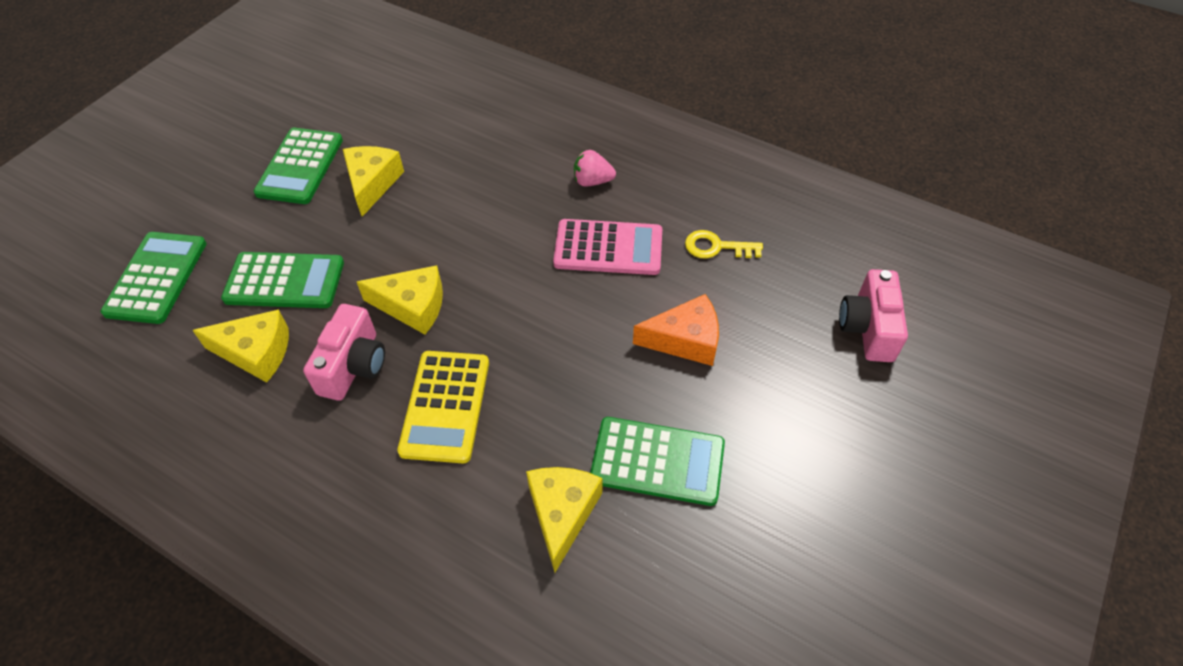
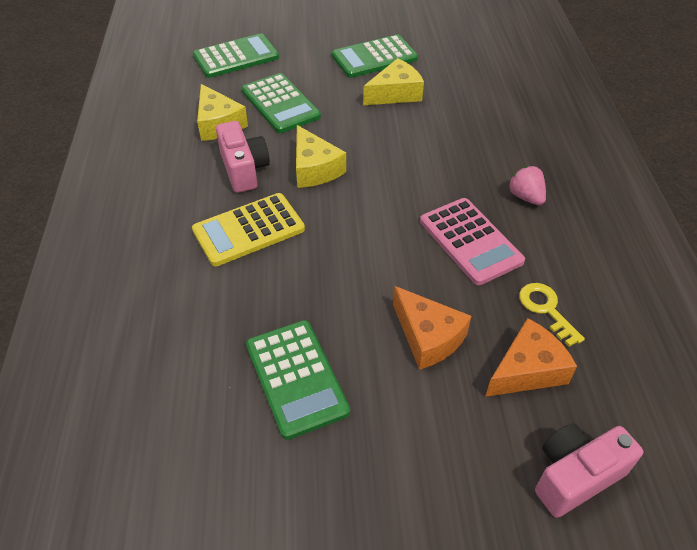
camera: 55 degrees right, 5 degrees down
pink camera [303,304,385,401] -> pink camera turned 90 degrees counterclockwise [216,121,270,193]
yellow cheese [526,467,603,572] -> none
none -> orange cheese [485,318,577,397]

